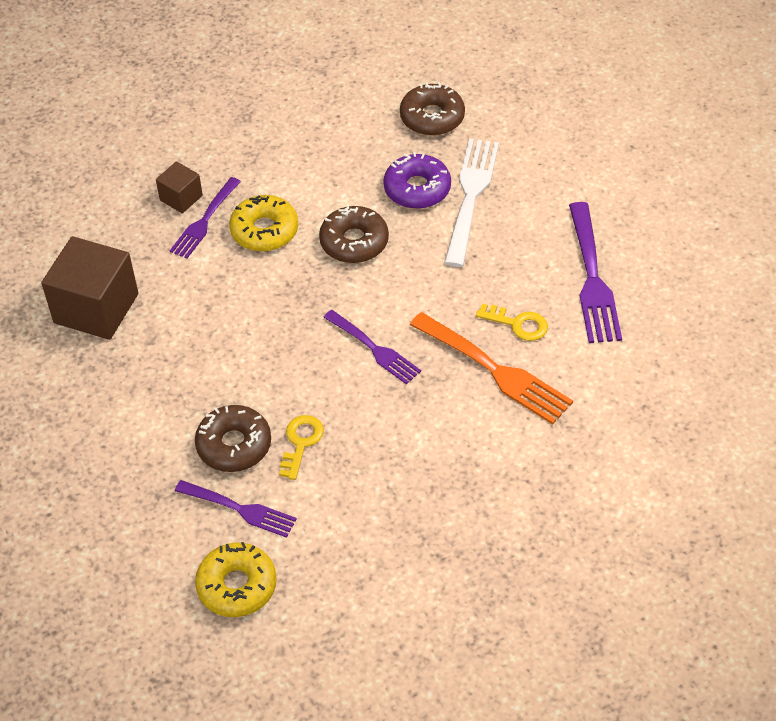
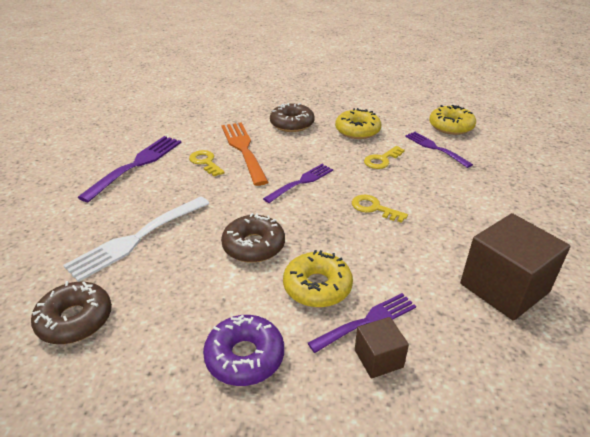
camera: 150 degrees left, 15 degrees down
brown donut [195,405,271,472] -> brown donut moved to [270,103,315,132]
purple fork [323,310,421,385] -> purple fork turned 60 degrees clockwise [263,164,333,203]
purple donut [383,152,451,209] -> purple donut moved to [203,315,284,386]
none -> yellow donut [335,108,381,139]
none -> yellow key [352,194,408,223]

